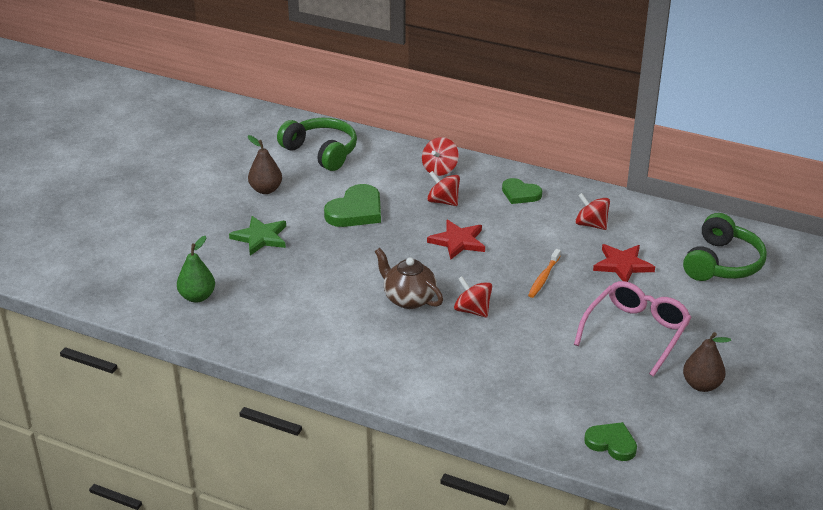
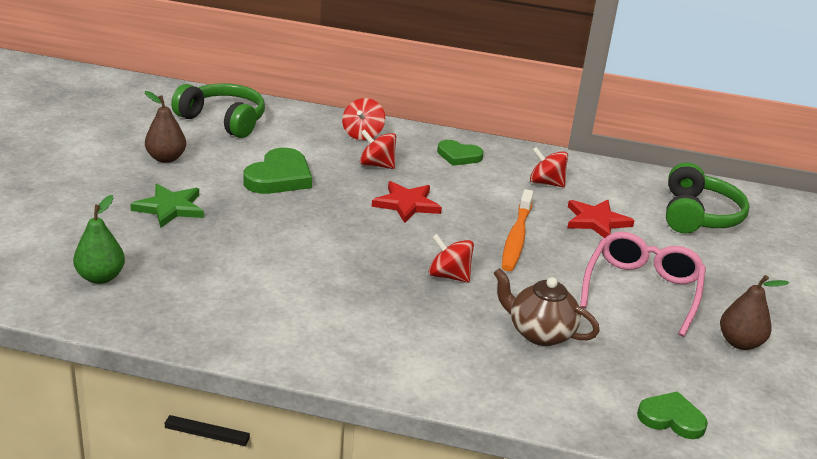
camera: 15 degrees left, 5 degrees down
brown teapot [375,248,443,309] -> brown teapot moved to [494,268,600,346]
orange toothbrush [528,249,561,298] -> orange toothbrush [502,189,534,271], size x1.56

